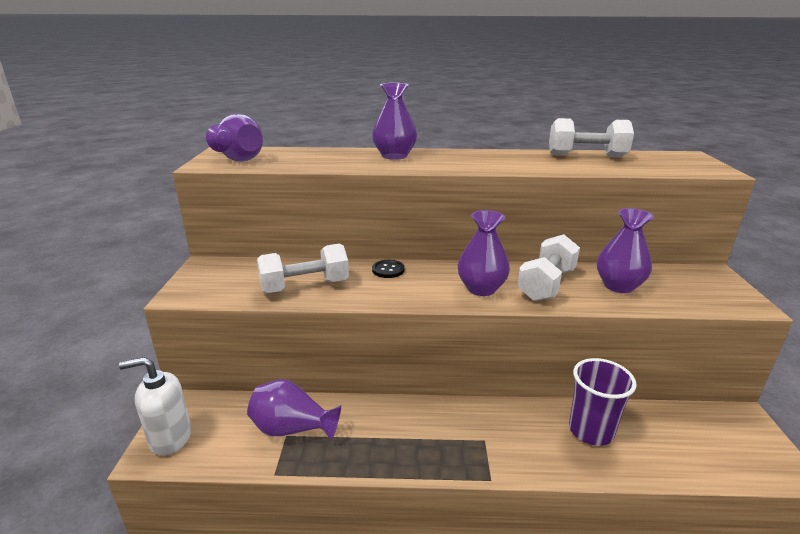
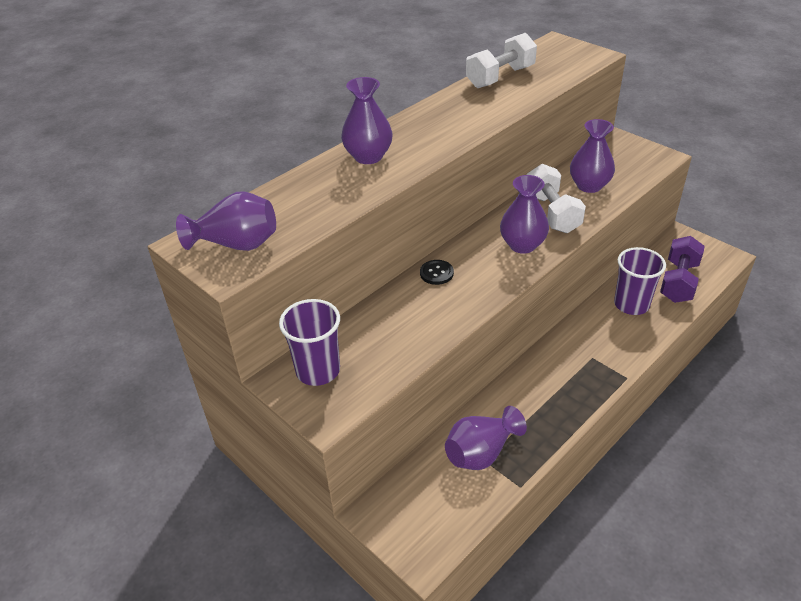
camera: 45 degrees left, 15 degrees up
white soap dispenser [119,357,192,456] -> none
white dumbbell [257,244,349,293] -> none
none -> purple cup [279,299,340,386]
none -> purple dumbbell [660,236,705,303]

